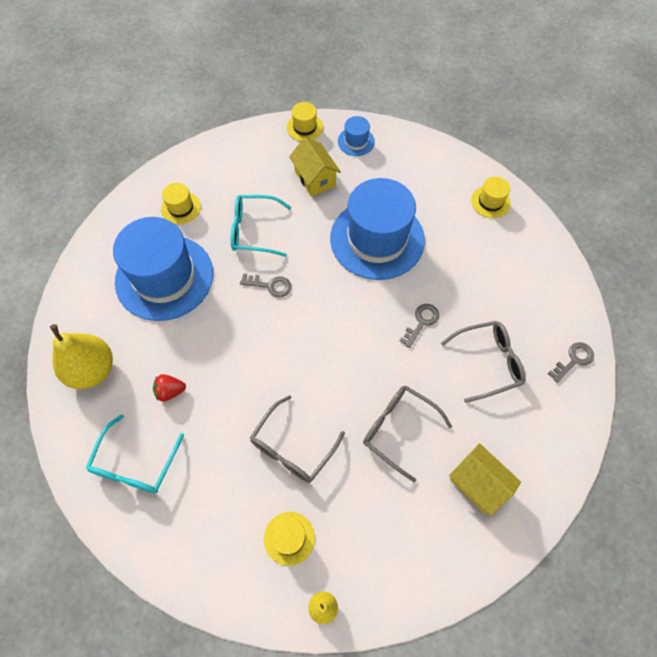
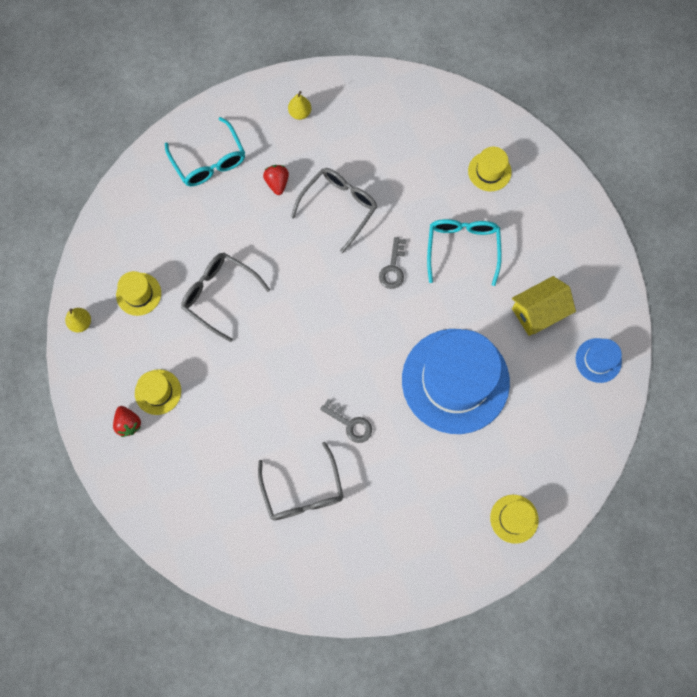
camera: 90 degrees right, 10 degrees up
yellow pear [50,324,113,389] -> yellow pear [288,91,311,120], size x0.45
turquoise glasses [86,414,184,493] -> turquoise glasses turned 135 degrees counterclockwise [165,117,245,186]
blue hat [113,217,213,321] -> none
yellow hat [287,102,323,141] -> yellow hat moved to [135,369,181,415]
grey glasses [363,386,452,482] -> grey glasses moved to [291,168,378,253]
yellow house [449,443,521,516] -> none
grey key [548,342,594,383] -> none
none -> red strawberry [113,406,141,437]

